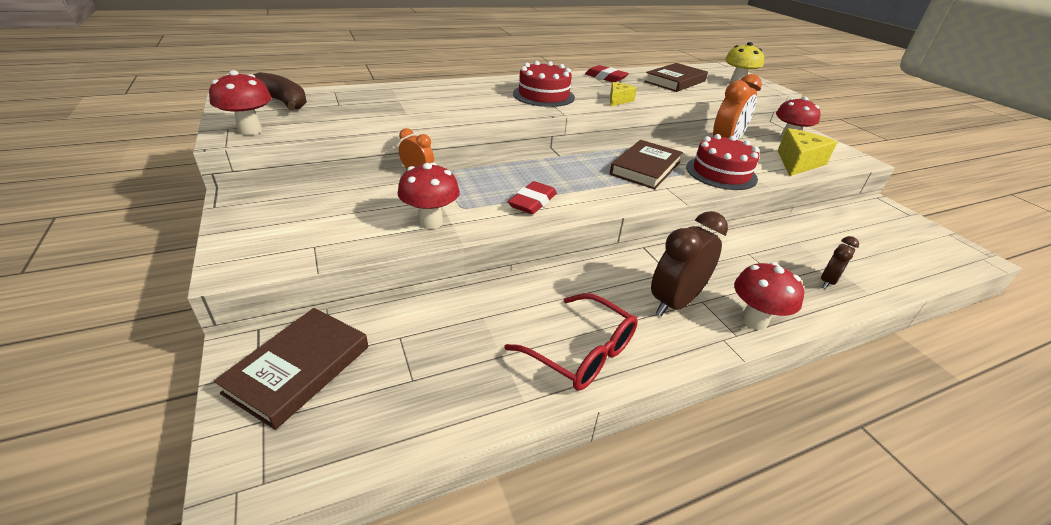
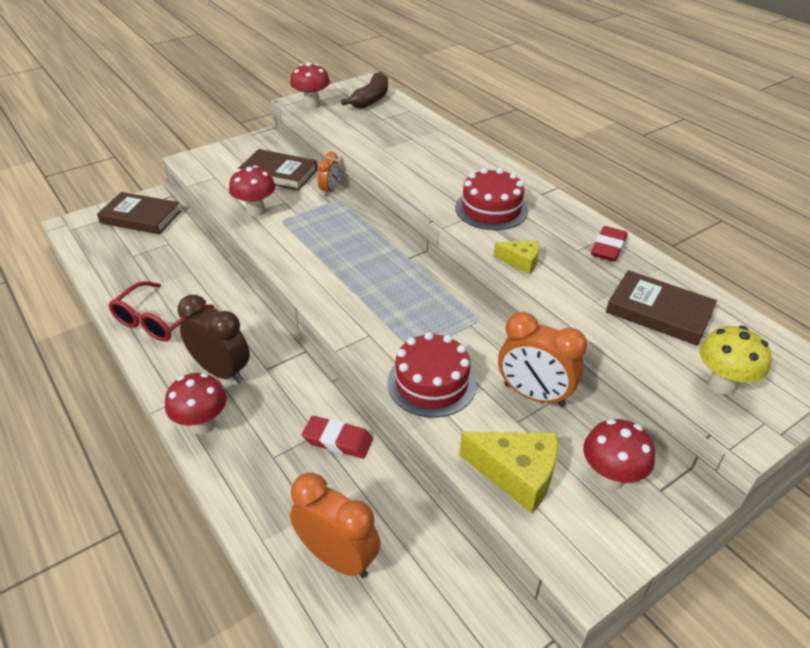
camera: 80 degrees right, 5 degrees up
red eraser [508,181,557,214] -> red eraser moved to [302,416,373,459]
brown book [610,140,683,189] -> brown book moved to [238,149,317,191]
brown clock [821,236,859,289] -> none
none -> orange clock [290,473,381,578]

